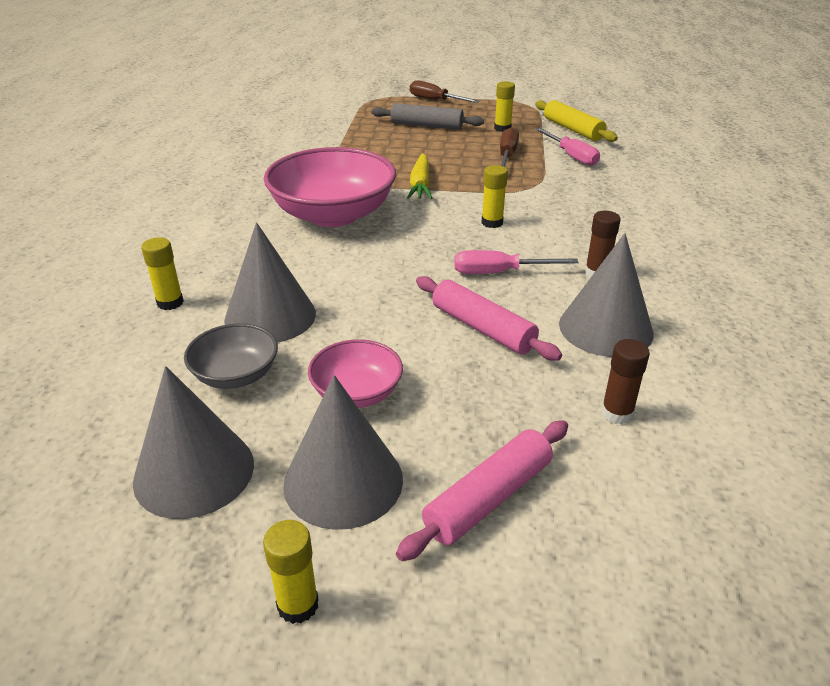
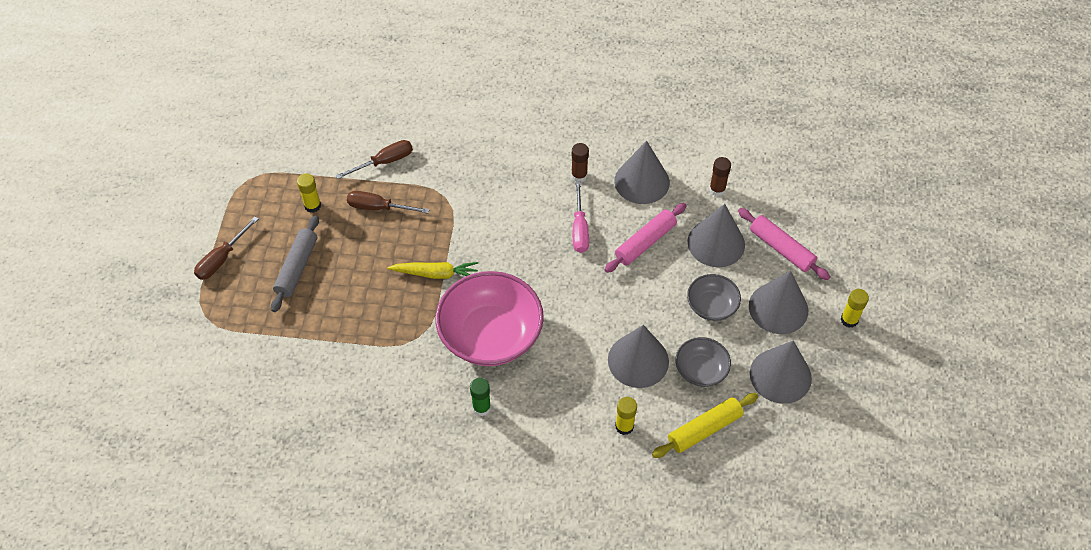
camera: 90 degrees left, 20 degrees up
pink bowl [308,339,403,408] -> grey bowl [687,274,741,321]
yellow glue stick [481,165,508,228] -> none
yellow rolling pin [535,100,618,142] -> yellow rolling pin moved to [652,393,758,458]
pink screwdriver [535,128,600,166] -> brown screwdriver [336,140,413,179]
none -> green glue stick [470,378,491,416]
none -> grey cone [688,204,745,267]

